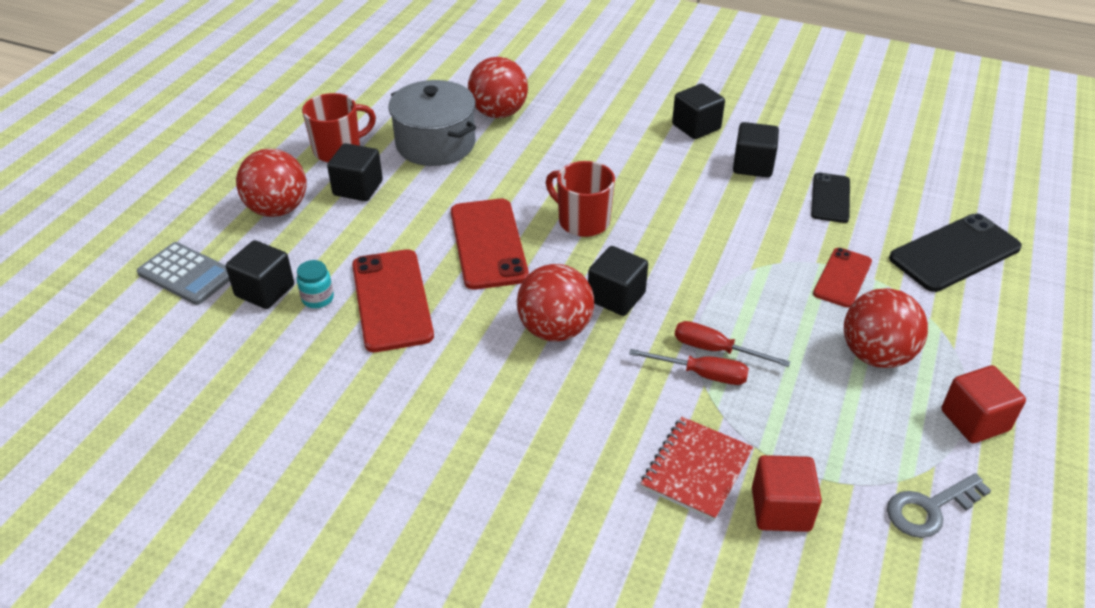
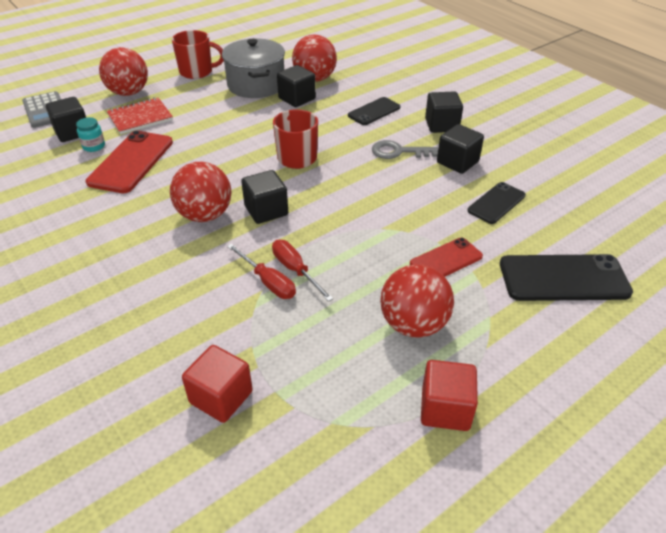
camera: 30 degrees right, 0 degrees up
black cube [327,143,383,201] -> black cube moved to [277,65,316,107]
red phone [451,199,529,290] -> none
red notebook [641,417,753,521] -> red notebook moved to [107,98,173,134]
grey key [887,473,991,538] -> grey key moved to [372,140,438,159]
none -> black phone [348,97,400,125]

